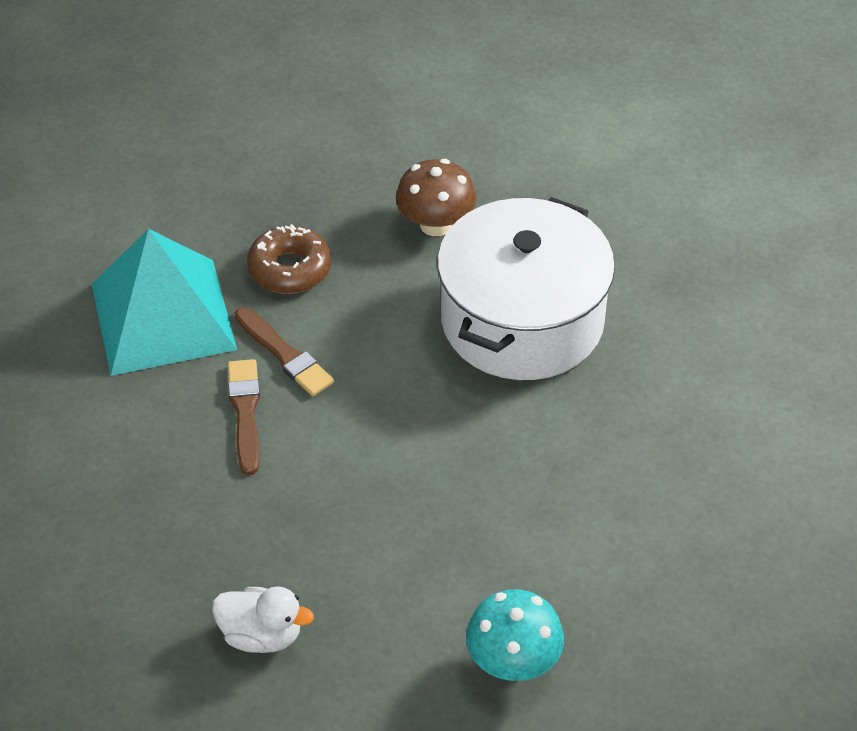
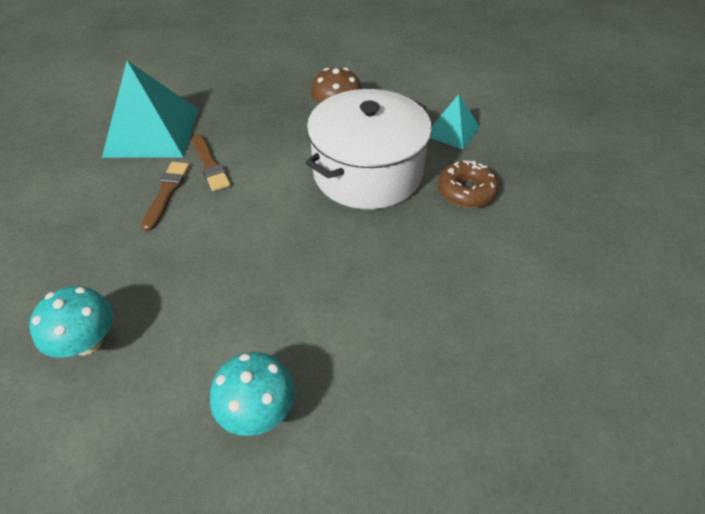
camera: 15 degrees right, 0 degrees up
white duck [212,586,314,653] -> turquoise mushroom [29,286,114,358]
brown donut [247,224,331,294] -> brown donut moved to [438,160,499,208]
none -> turquoise pyramid [431,94,480,150]

